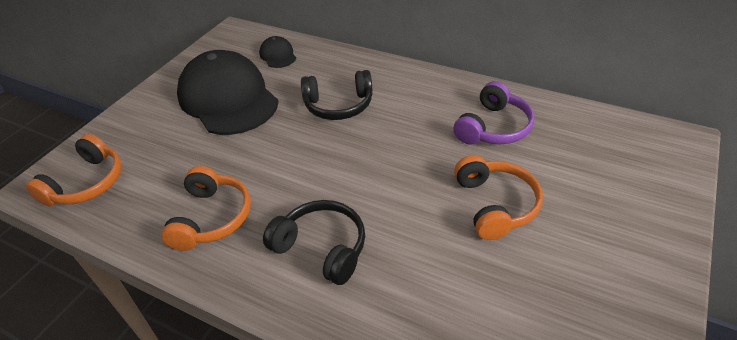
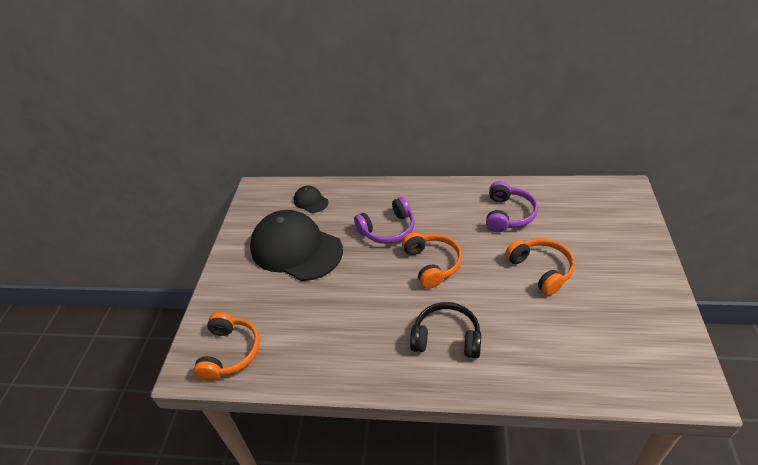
camera: 20 degrees left, 0 degrees up
orange headphones [161,166,251,251] -> orange headphones moved to [402,232,462,289]
black headphones [301,70,373,120] -> purple headphones [354,197,415,244]

